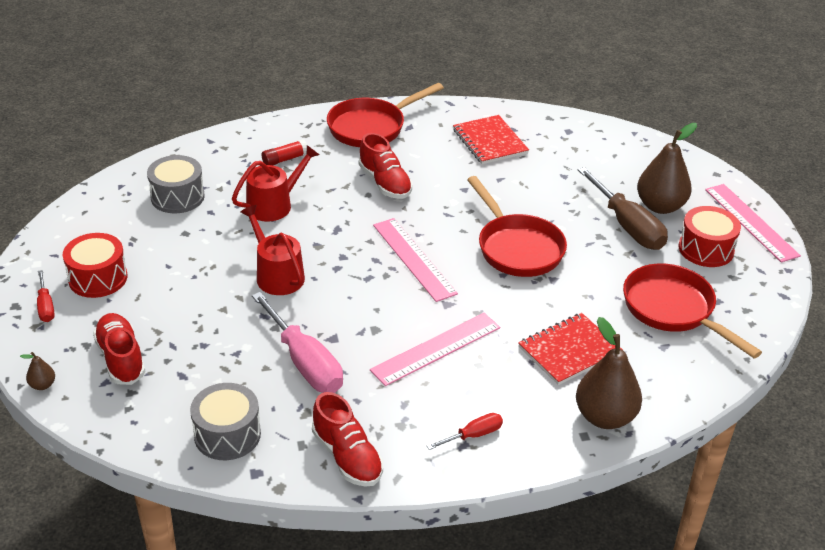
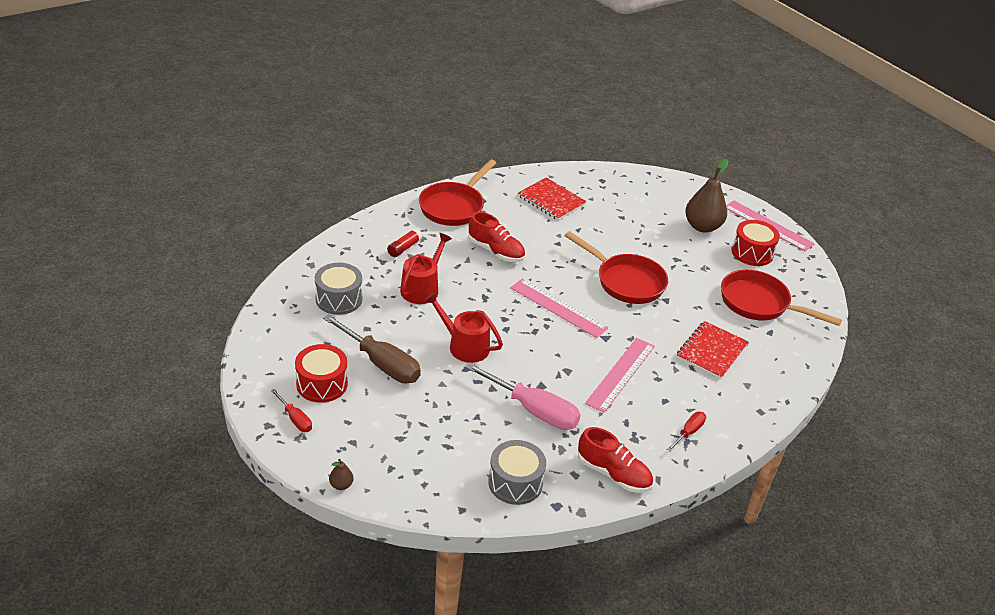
camera: 25 degrees left, 0 degrees up
red shoe [93,313,145,385] -> none
brown pear [576,317,642,429] -> none
brown screwdriver [577,167,668,250] -> brown screwdriver moved to [323,314,421,383]

